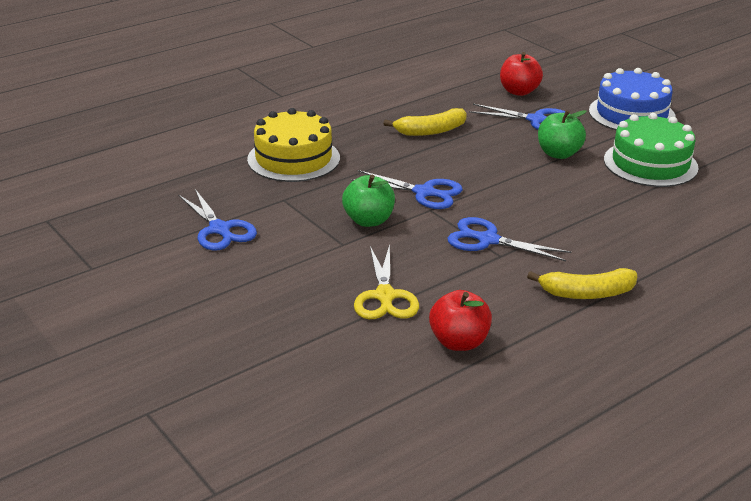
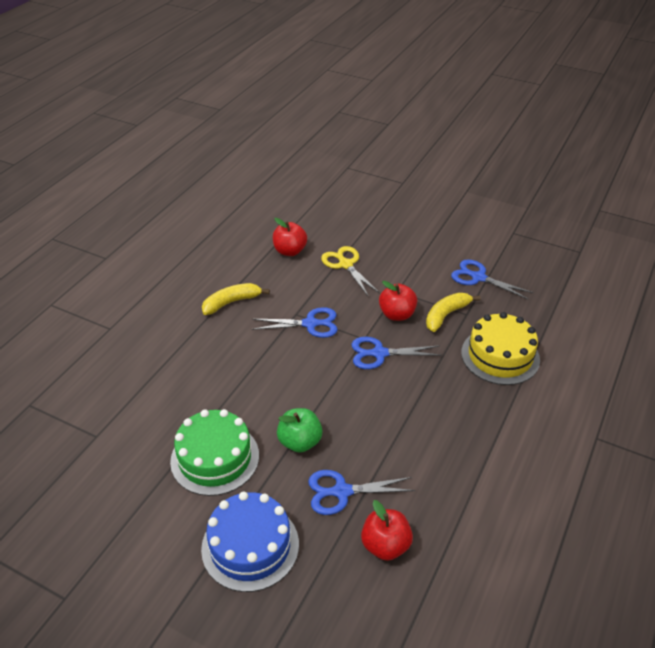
camera: 155 degrees right, 10 degrees up
green apple [342,175,395,227] -> red apple [379,281,418,321]
yellow banana [384,108,467,136] -> yellow banana moved to [426,293,480,332]

